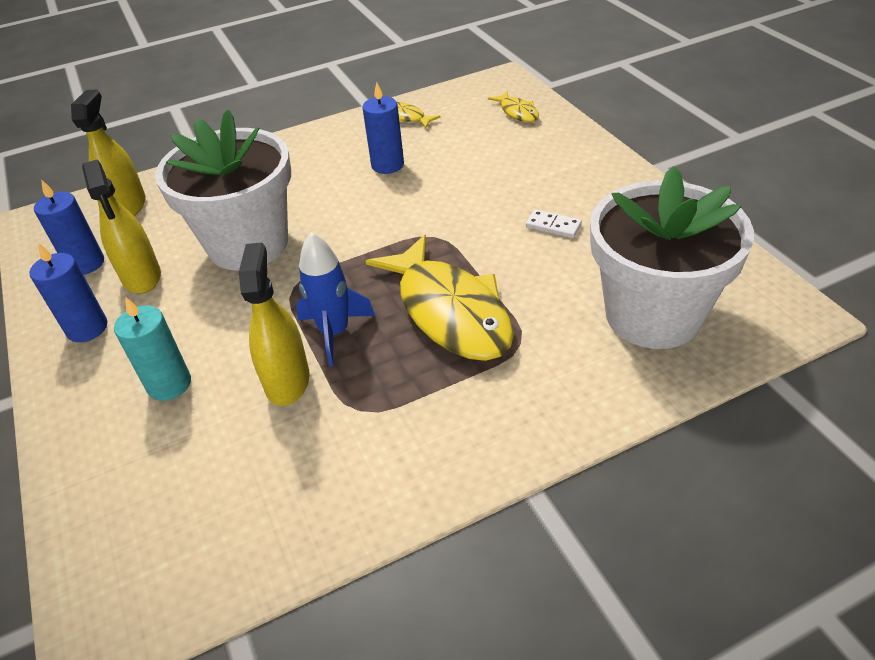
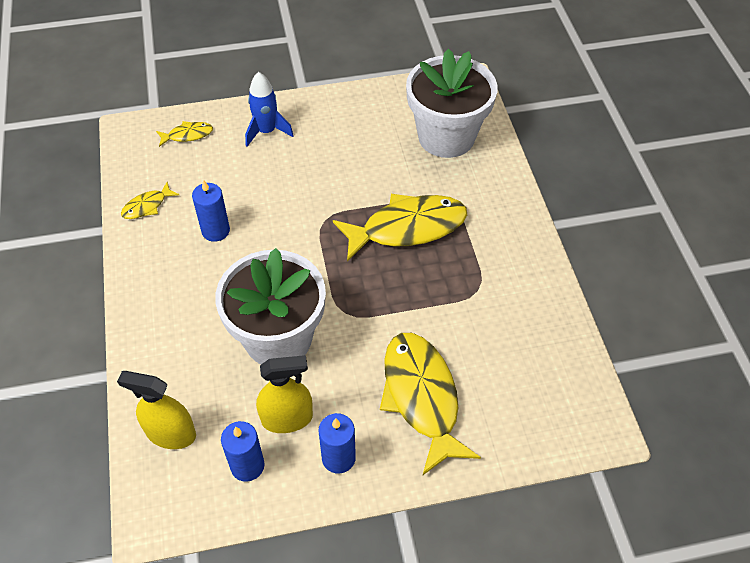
camera: 80 degrees left, 10 degrees up
turquoise candle [114,297,191,401] -> yellow fish [380,333,481,475]
yellow spray bottle [239,242,310,406] -> none
blue rocket [296,232,375,366] -> blue rocket moved to [245,72,294,147]
white domino [526,209,582,238] -> none

